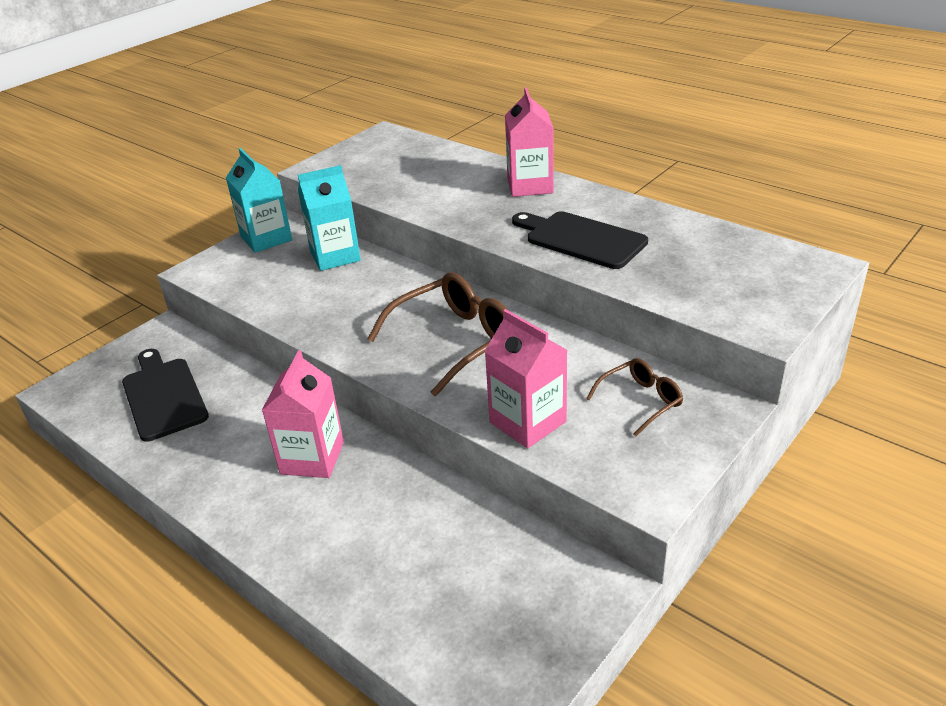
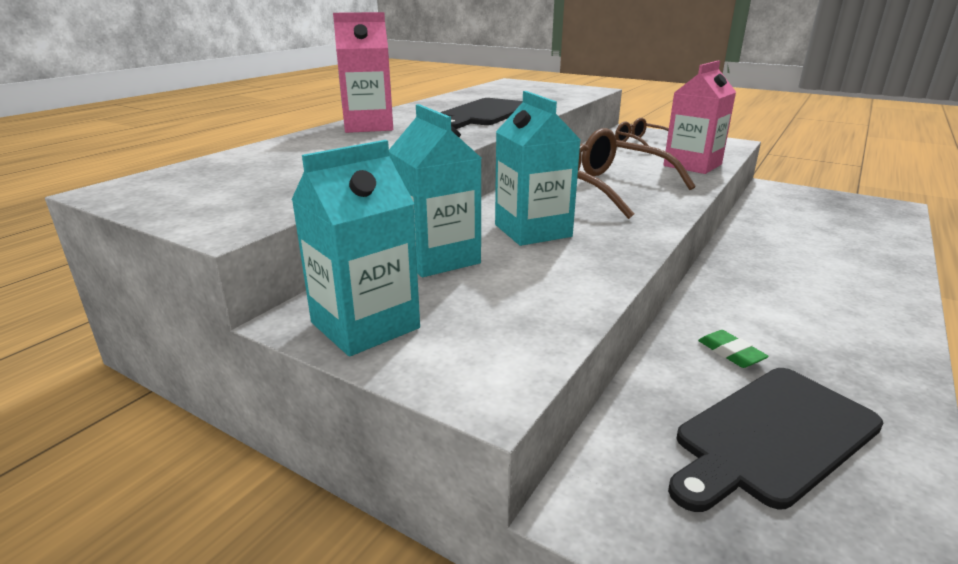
camera: 100 degrees left, 10 degrees down
pink carton [262,350,344,478] -> none
none -> turquoise carton [495,91,581,246]
none -> green eraser [698,330,769,368]

